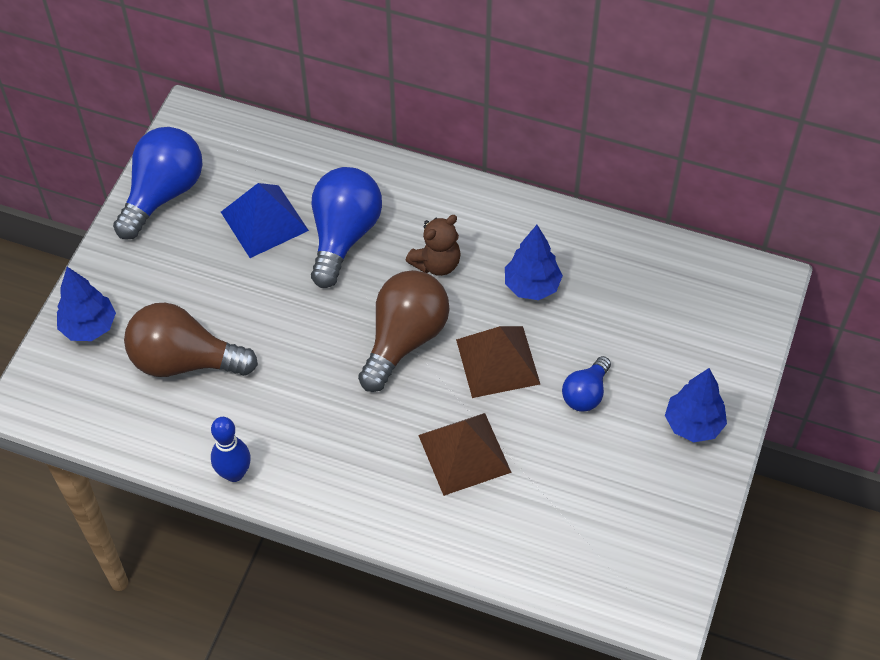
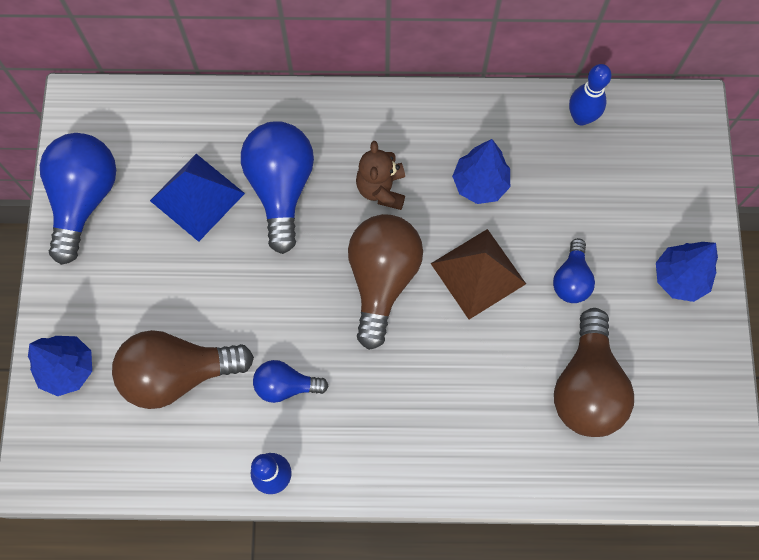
camera: 20 degrees left, 15 degrees up
brown teddy bear [405,215,461,276] -> brown teddy bear turned 150 degrees clockwise [356,141,405,210]
brown pyramid [418,413,512,496] -> none
none -> blue light bulb [253,360,329,403]
none -> brown light bulb [554,308,634,437]
none -> blue bowling pin [569,64,611,126]

